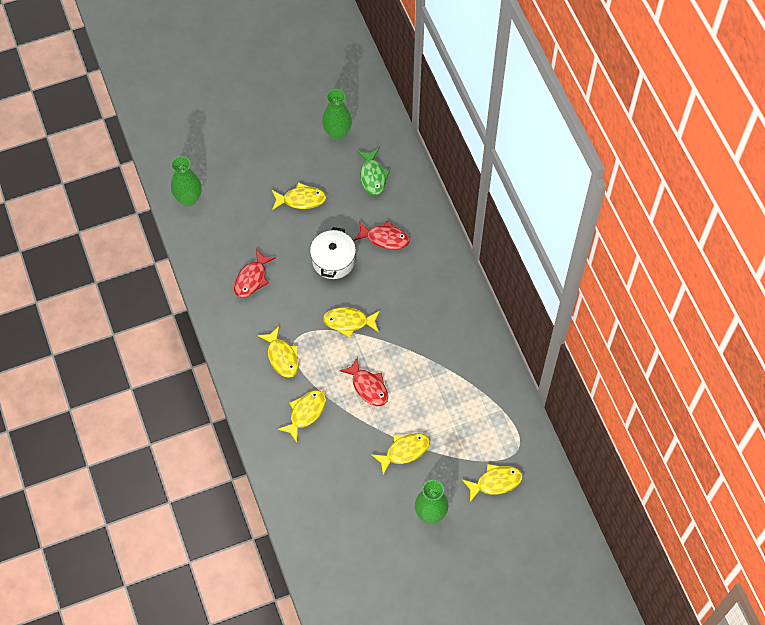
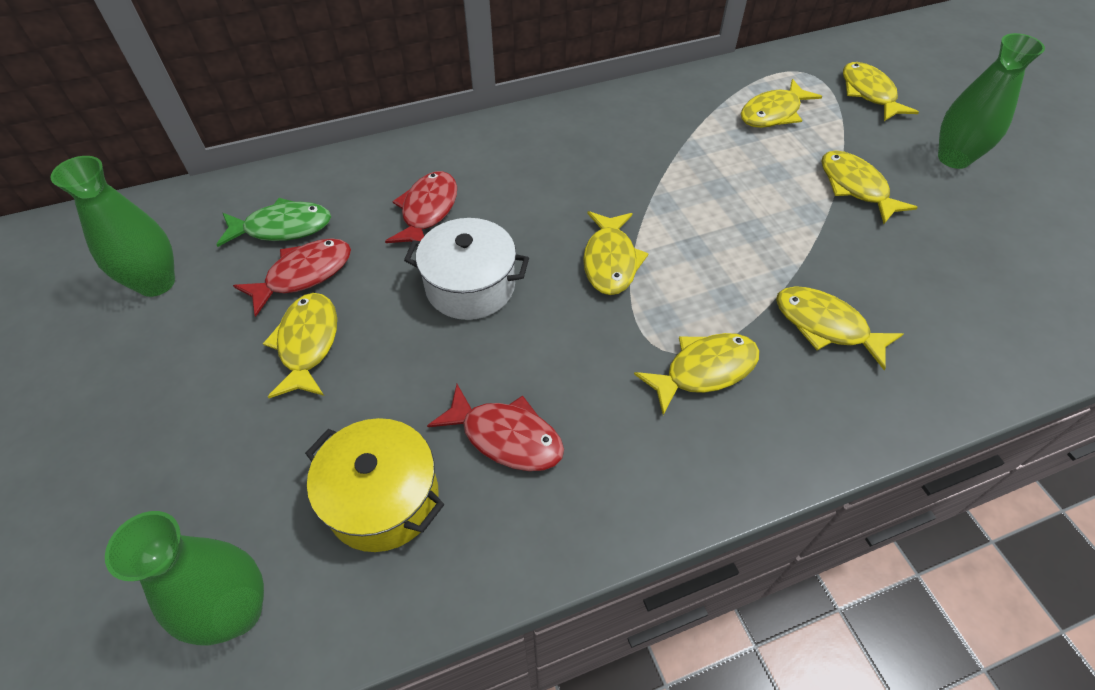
camera: 90 degrees left, 10 degrees down
red fish [339,357,388,406] -> red fish moved to [233,238,351,317]
none -> yellow pot [305,418,444,552]
none -> yellow fish [741,79,822,128]

